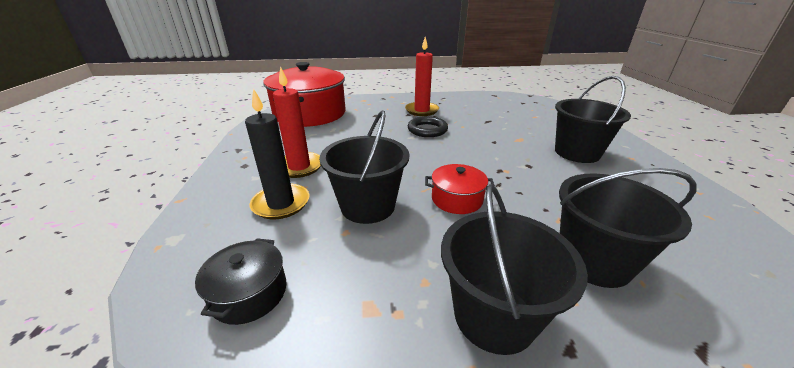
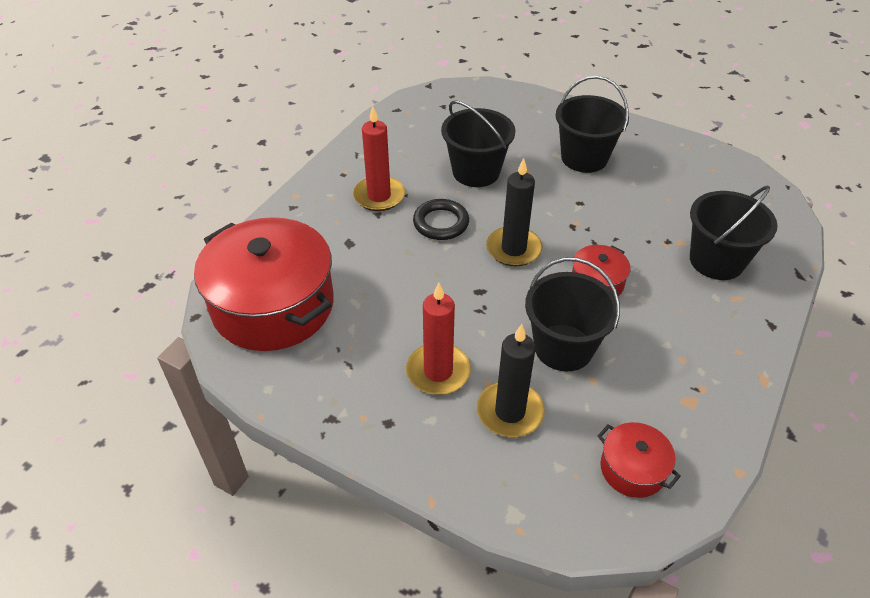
camera: 55 degrees left, 15 degrees up
black pot [195,238,287,325] -> red pot [597,422,681,498]
black bucket [441,184,588,355] -> black bucket moved to [441,100,515,187]
none -> black candle [486,158,542,267]

